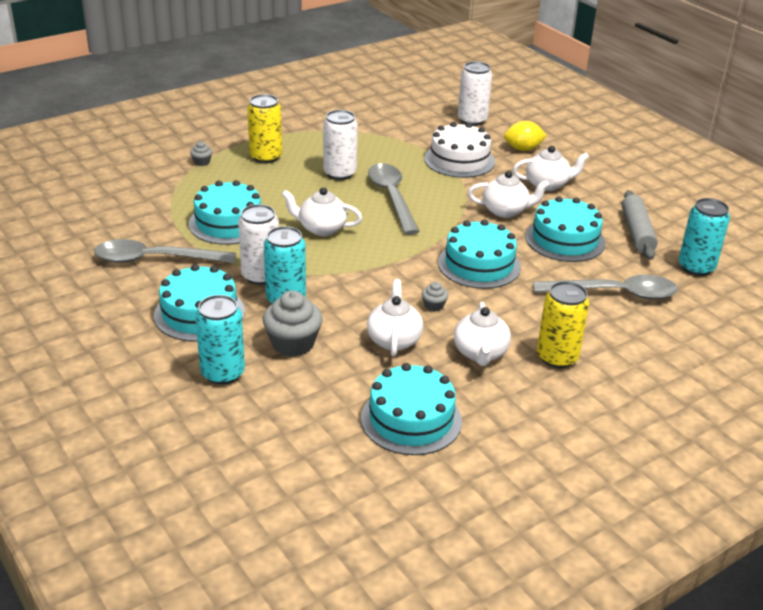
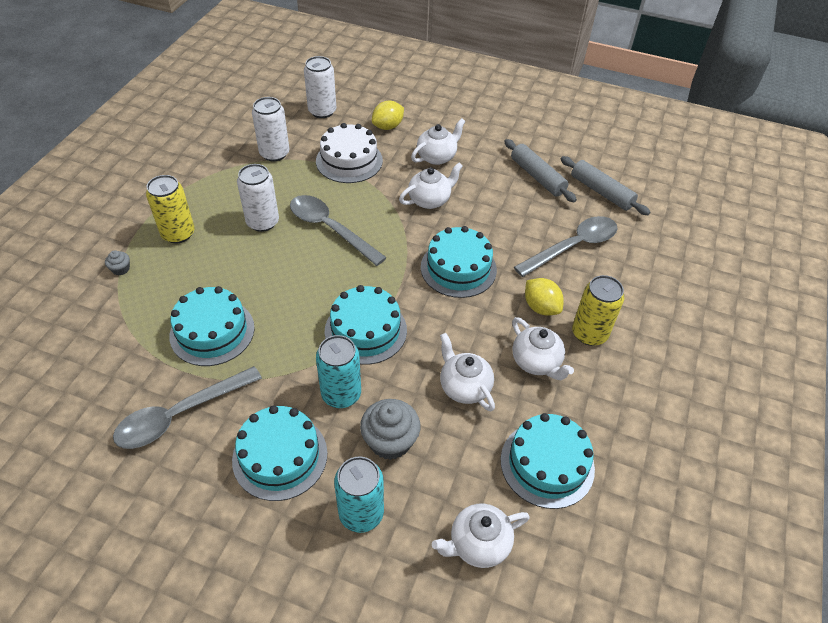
camera: 35 degrees left, 15 degrees up
white can [238,204,279,285] -> white can moved to [252,97,289,161]
white teapot [282,187,362,236] -> white teapot moved to [432,504,530,568]
grey cupcake [422,282,448,311] -> none
turquoise cake [525,196,605,262] -> turquoise cake moved to [325,285,407,365]
turquoise can [679,198,730,276] -> grey rolling pin [561,156,650,215]
none -> yellow lemon [525,278,563,316]

